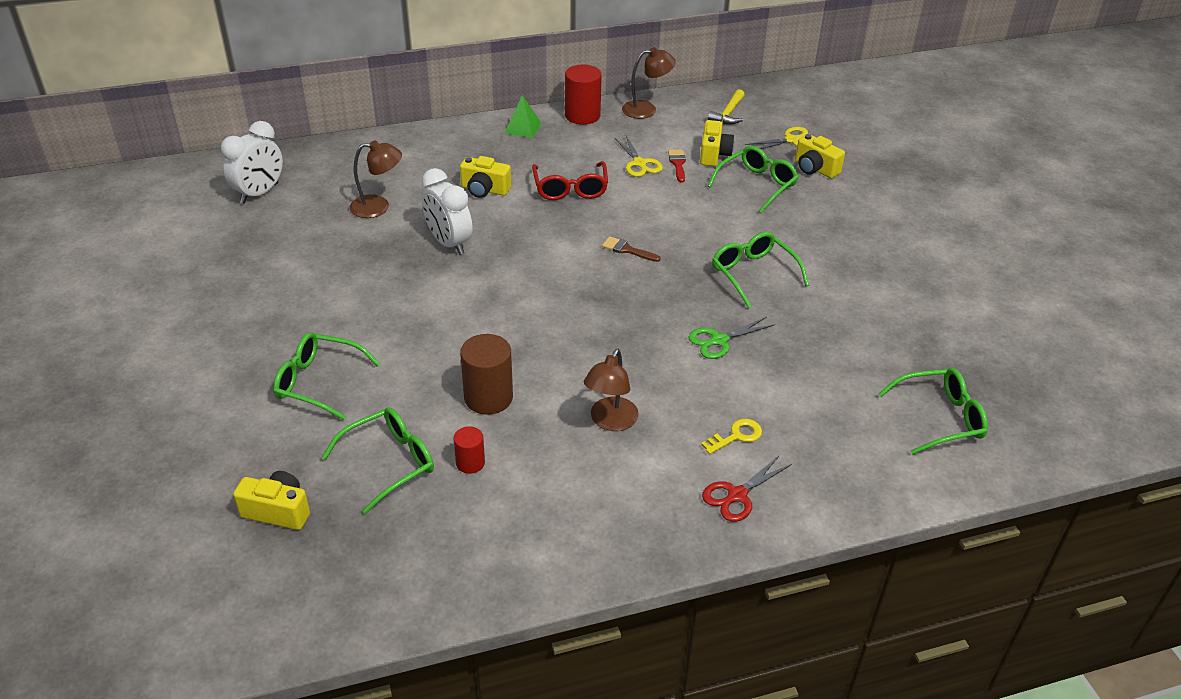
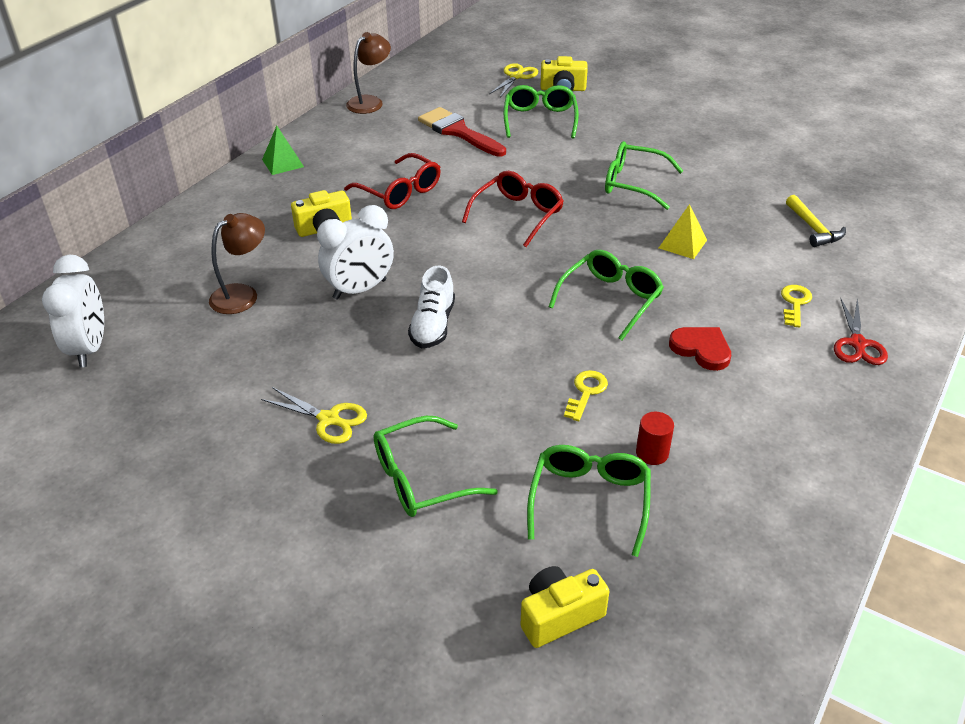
camera: 40 degrees left, 0 degrees up
white clock [422,168,472,255] -> white clock turned 45 degrees counterclockwise [317,205,394,300]
brown cylinder [460,334,513,414] -> yellow key [564,370,608,421]
red cylinder [565,64,602,125] -> none
brown lamp [584,349,639,431] -> red heart [669,327,731,371]
brown brush [602,236,661,262] -> red glasses [462,171,564,247]
yellow scissors [615,136,663,177] -> yellow scissors moved to [261,387,367,444]
red brush [668,150,686,182] -> red brush [418,107,506,157], size x1.91
green scissors [688,317,775,359] -> yellow pyramid [659,204,707,259]
yellow camera [700,120,734,166] -> none
yellow hammer [708,89,745,124] -> yellow hammer moved to [786,195,846,247]
green glasses [878,368,988,455] -> green glasses moved to [549,250,664,340]
none -> white shoe [408,266,455,348]

